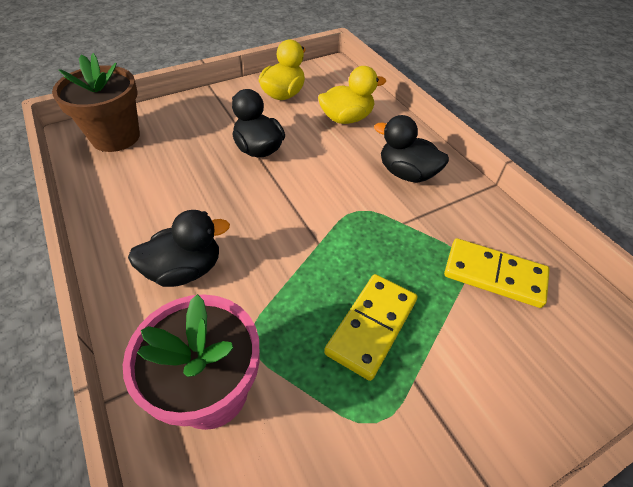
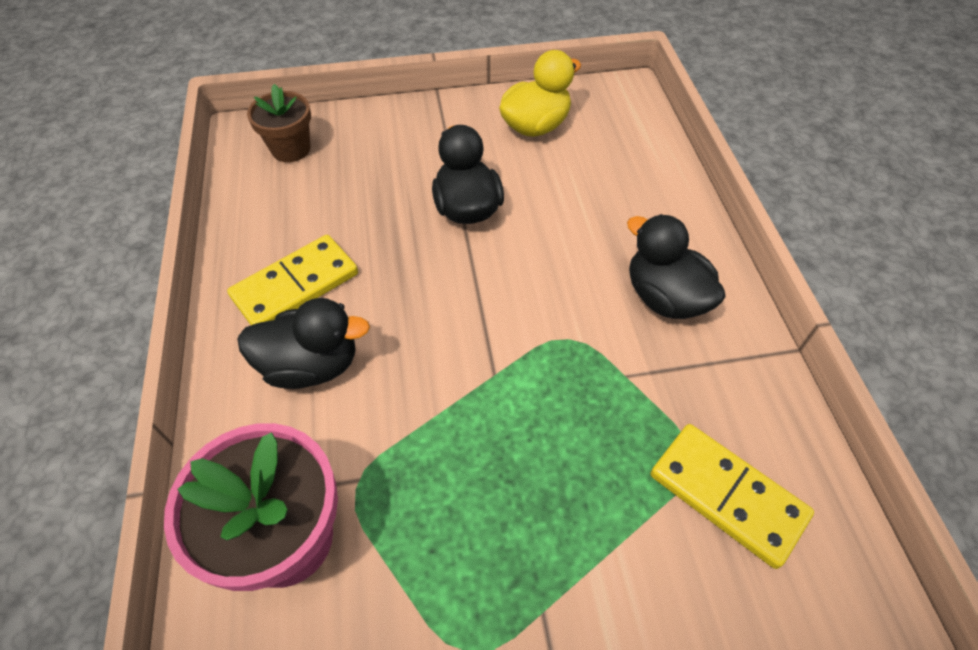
camera: 20 degrees right, 5 degrees up
brown flower pot [52,53,140,152] -> brown flower pot [247,84,311,162], size x0.61
yellow duck [318,66,386,124] -> none
yellow domino [324,274,417,381] -> yellow domino moved to [227,235,358,325]

